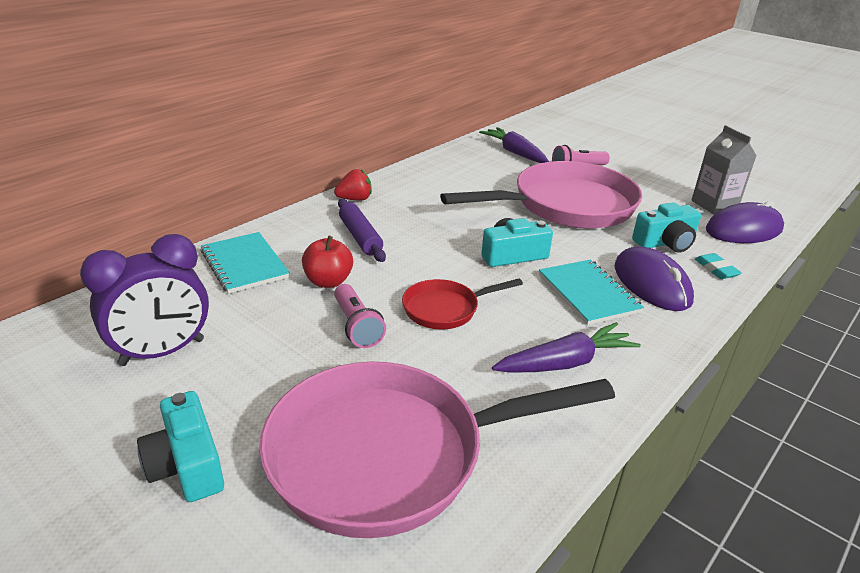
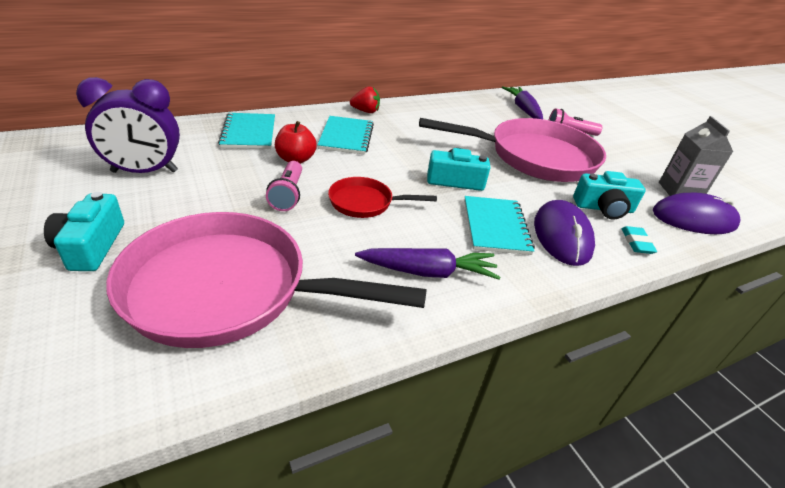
camera: 20 degrees right, 5 degrees up
purple rolling pin [338,199,386,262] -> turquoise notebook [318,116,374,155]

